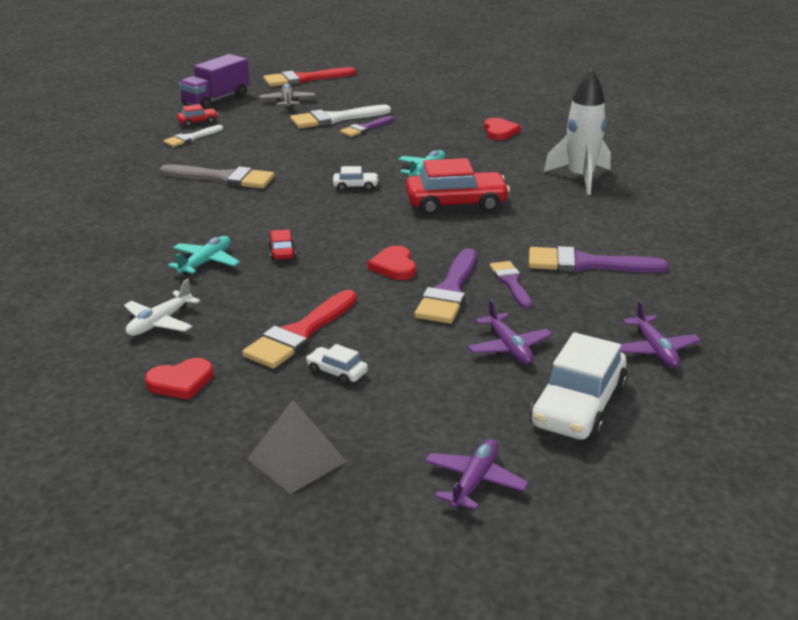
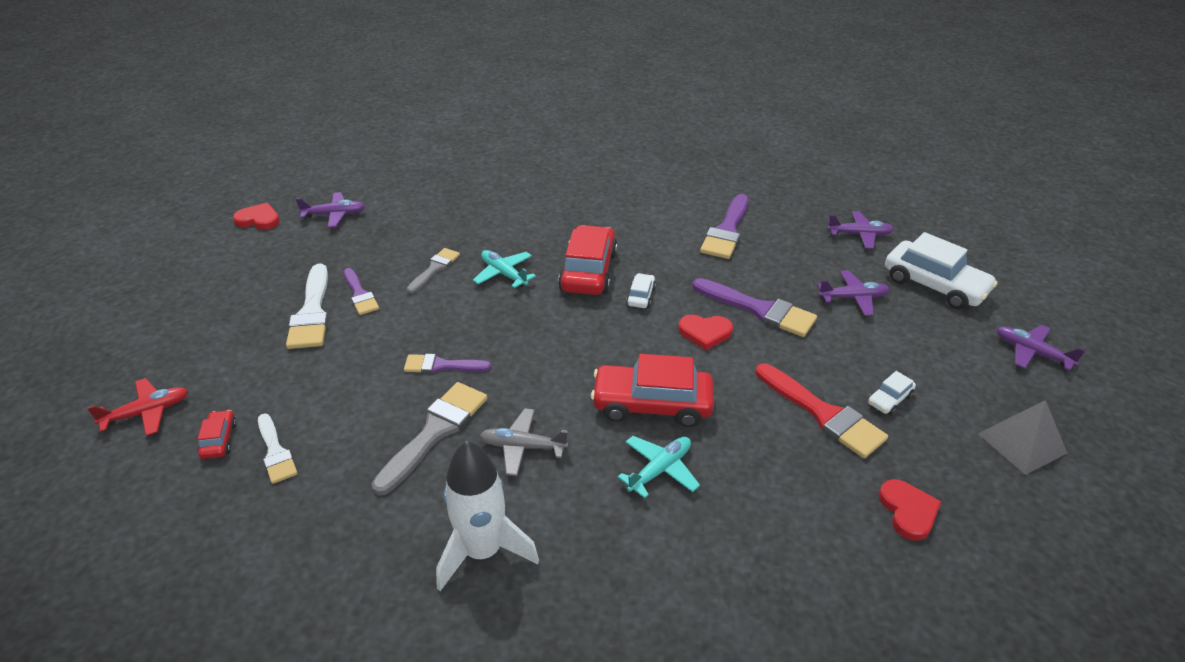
camera: 75 degrees left, 10 degrees up
white plane [124,279,200,336] -> none
turquoise plane [168,236,240,276] -> turquoise plane turned 90 degrees clockwise [618,436,700,498]
purple truck [179,54,249,110] -> red plane [87,378,188,436]
grey plane [259,84,315,110] -> grey plane moved to [480,408,568,476]
red brush [263,67,356,87] -> none
red car [268,229,296,260] -> red car [591,354,714,427], size x2.15
white car [333,166,378,191] -> white car moved to [626,273,656,308]
red heart [484,118,521,140] -> red heart moved to [233,203,280,230]
purple brush [490,261,532,309] -> purple brush moved to [404,354,491,374]
white rocket [544,69,611,195] -> white rocket moved to [436,441,539,591]
none -> purple plane [296,192,365,228]
none -> grey brush [407,248,460,294]

